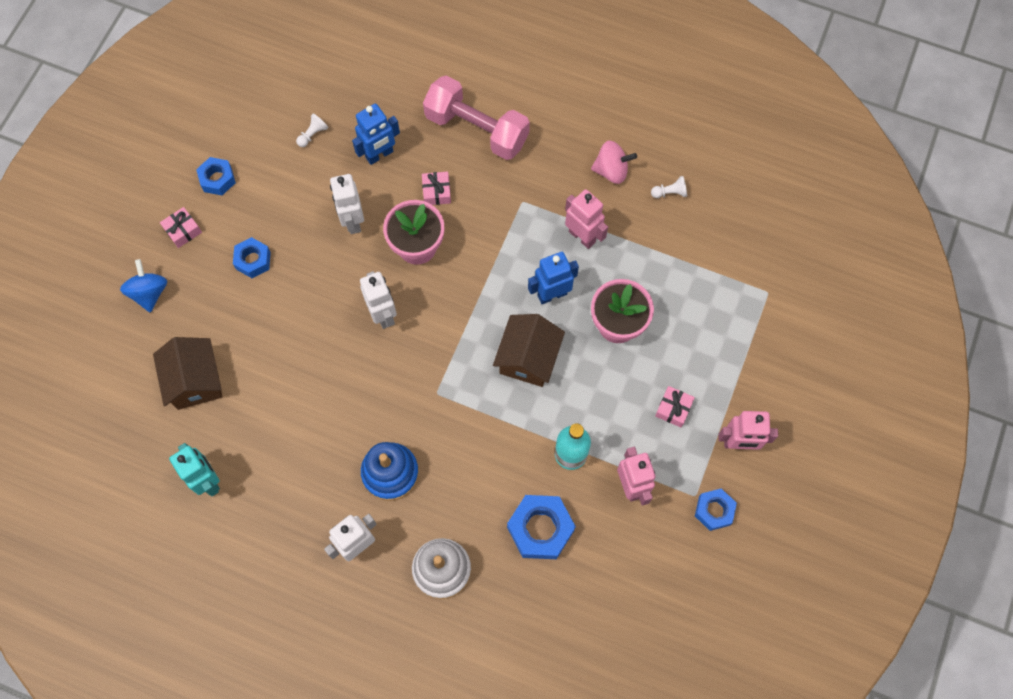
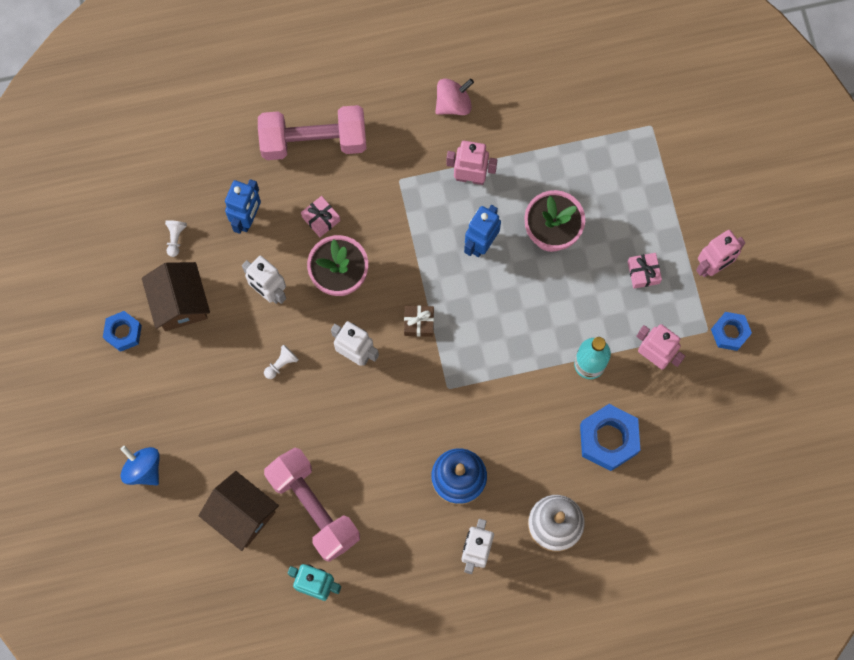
camera: 35 degrees left, 5 degrees up
pink gift [160,207,202,248] -> none
blue nut [233,237,271,278] -> none
brown house [493,314,565,387] -> brown house moved to [142,262,210,331]
white pawn [651,176,687,198] -> white pawn moved to [264,344,299,379]
none -> pink dumbbell [264,448,360,562]
none -> brown gift [404,305,434,337]

